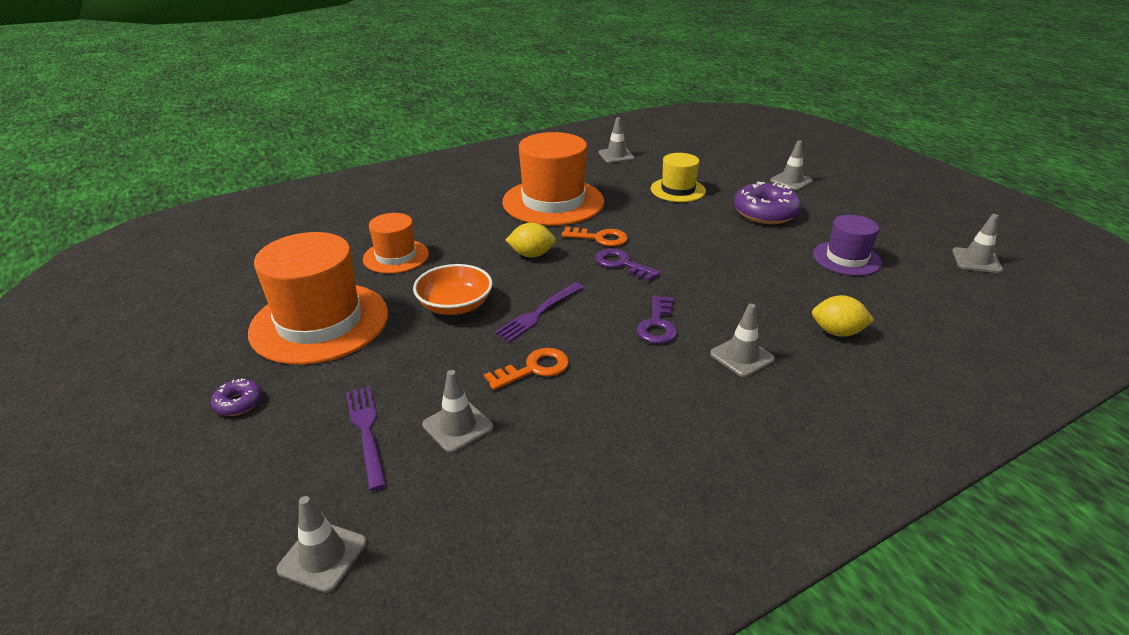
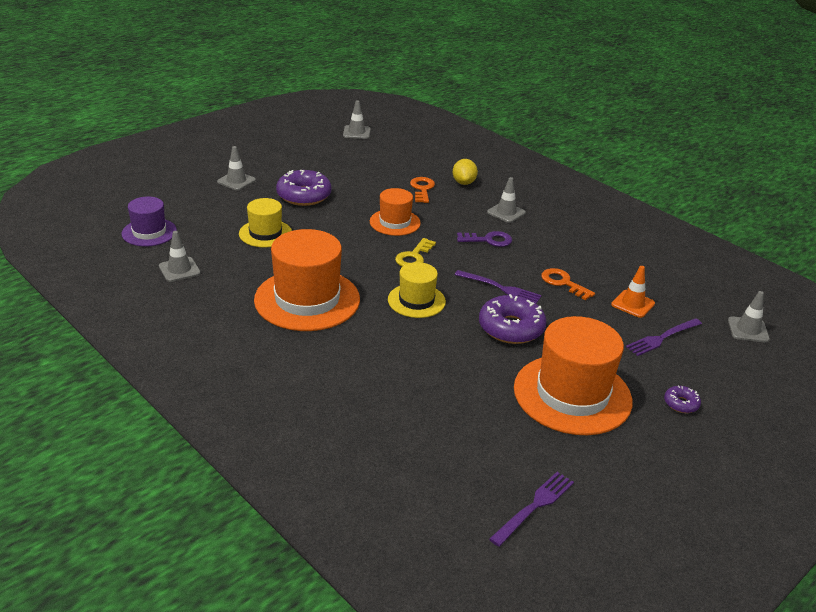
camera: 105 degrees left, 0 degrees up
orange hat [363,213,429,274] -> orange hat moved to [370,188,421,236]
orange bowl [413,264,493,315] -> purple donut [479,294,546,344]
grey traffic cone [422,370,493,453] -> orange traffic cone [611,266,655,318]
yellow lemon [506,223,556,258] -> yellow hat [388,262,446,318]
orange key [561,227,628,247] -> orange key moved to [410,177,435,203]
purple key [595,248,660,281] -> yellow key [395,238,436,267]
purple hat [813,215,882,276] -> purple hat moved to [121,197,177,246]
none -> purple fork [489,472,574,547]

